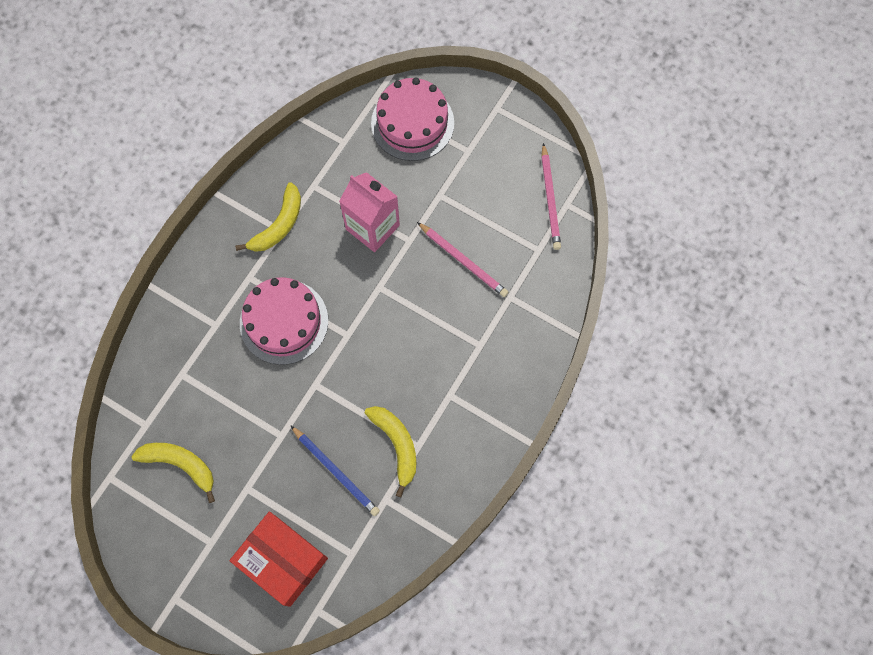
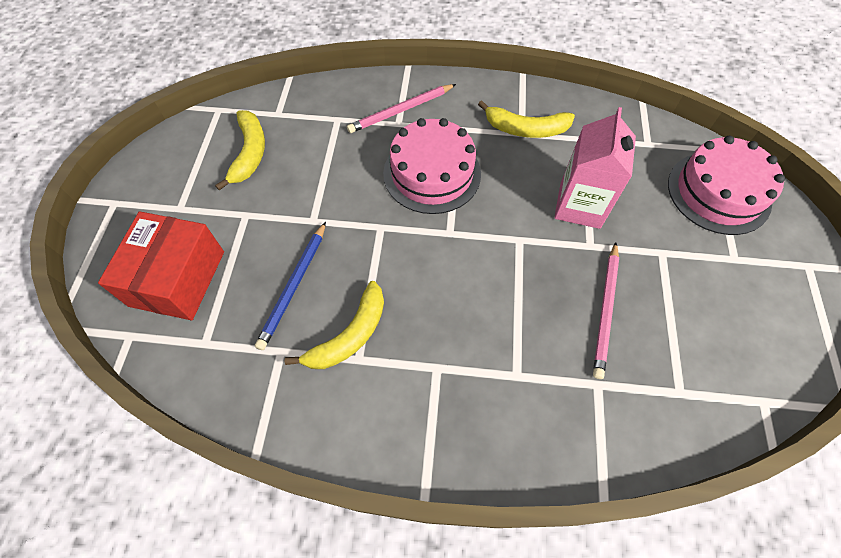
camera: 65 degrees right, 10 degrees down
pink pencil [541,143,561,250] -> pink pencil moved to [347,84,456,133]

